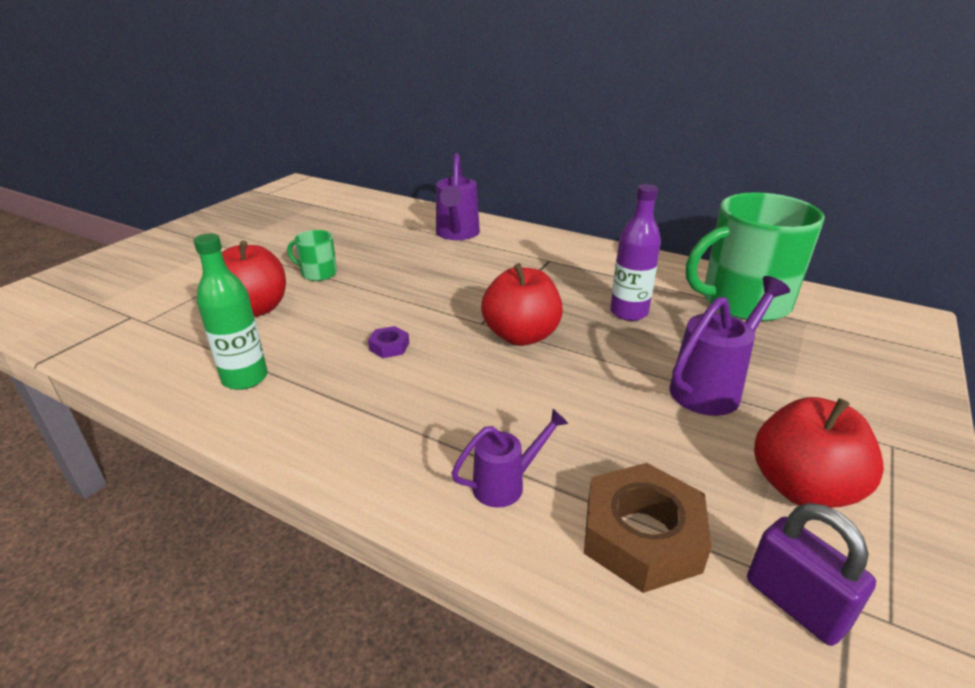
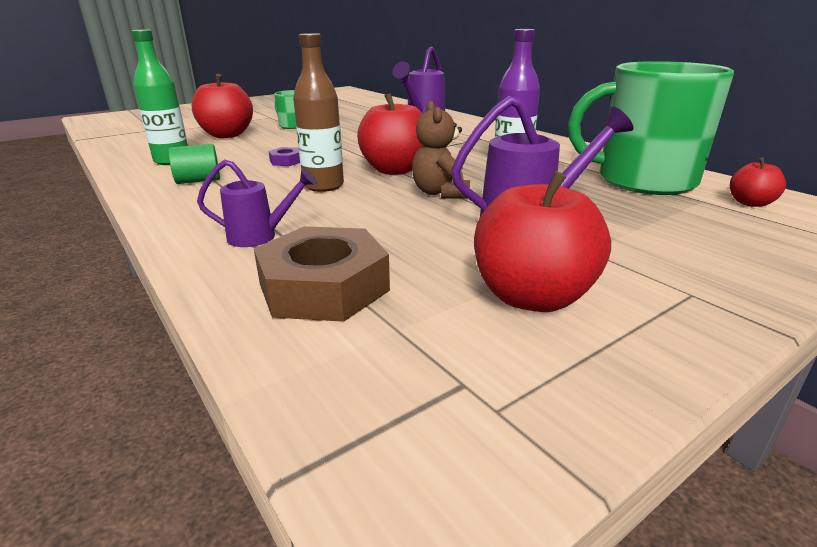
camera: 25 degrees right, 5 degrees down
purple padlock [747,503,876,646] -> none
none -> green cylinder [168,144,220,184]
none -> brown bottle [293,33,344,192]
none -> brown teddy bear [412,101,470,199]
none -> red apple [730,158,786,207]

